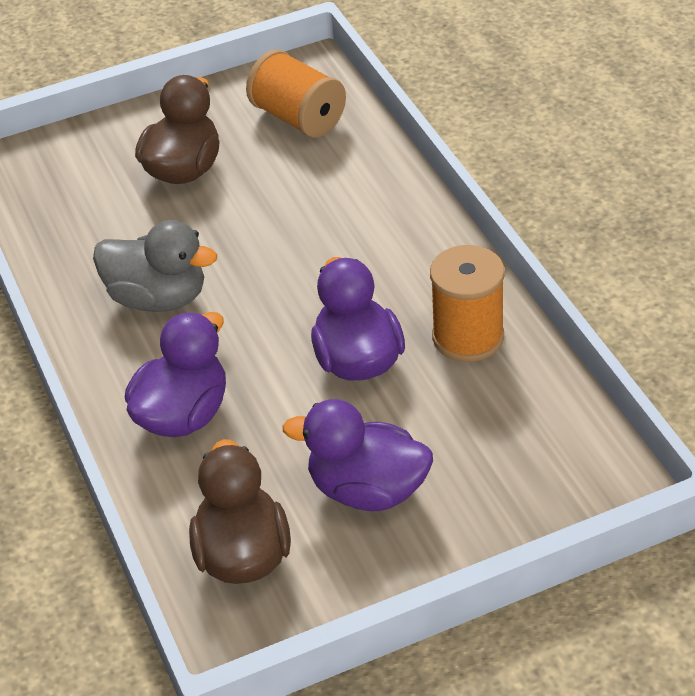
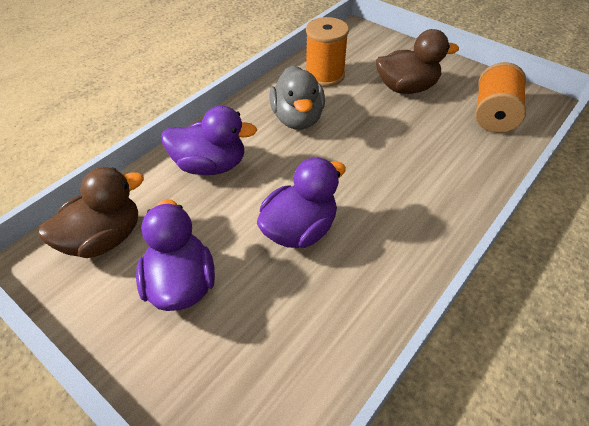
camera: 60 degrees right, 5 degrees up
orange spool [430,245,505,362] -> orange spool moved to [306,17,349,87]

